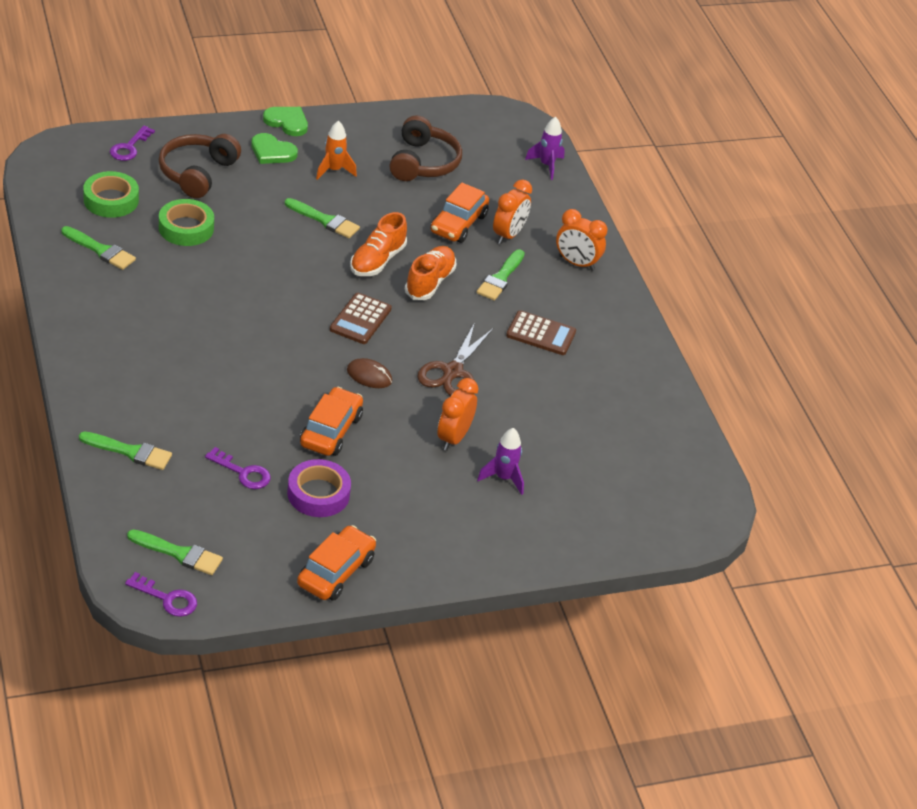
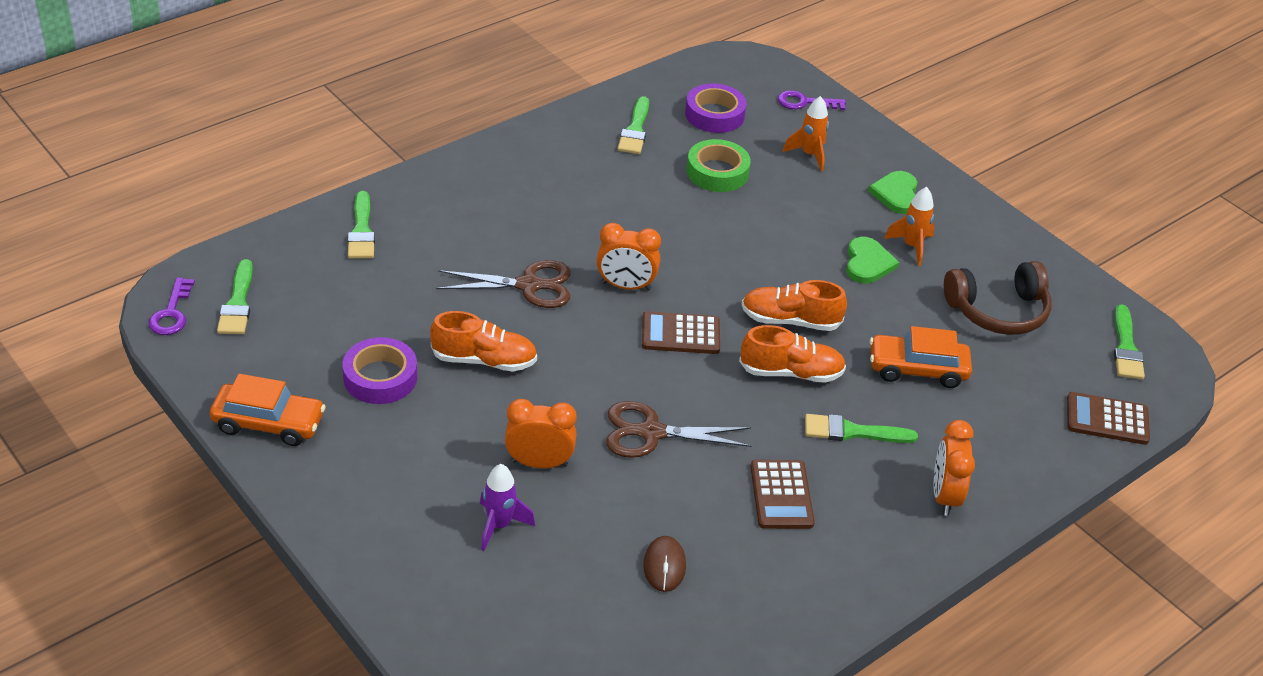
camera: 70 degrees right, 0 degrees up
green tape [83,171,139,218] -> purple tape [685,83,746,133]
brown headphones [159,134,241,198] -> orange rocket [783,96,829,172]
purple key [205,447,271,489] -> none
green heart [263,107,308,136] -> green heart moved to [846,237,899,283]
green brush [285,198,360,238] -> green brush moved to [1114,304,1145,380]
orange car [300,387,363,456] -> orange shoe [430,311,537,371]
brown mouse [347,358,392,388] -> brown mouse moved to [643,536,686,592]
orange clock [493,179,532,244] -> orange clock moved to [597,223,661,291]
purple rocket [525,117,565,180] -> brown calculator [1067,392,1150,445]
none -> brown scissors [436,260,571,308]

